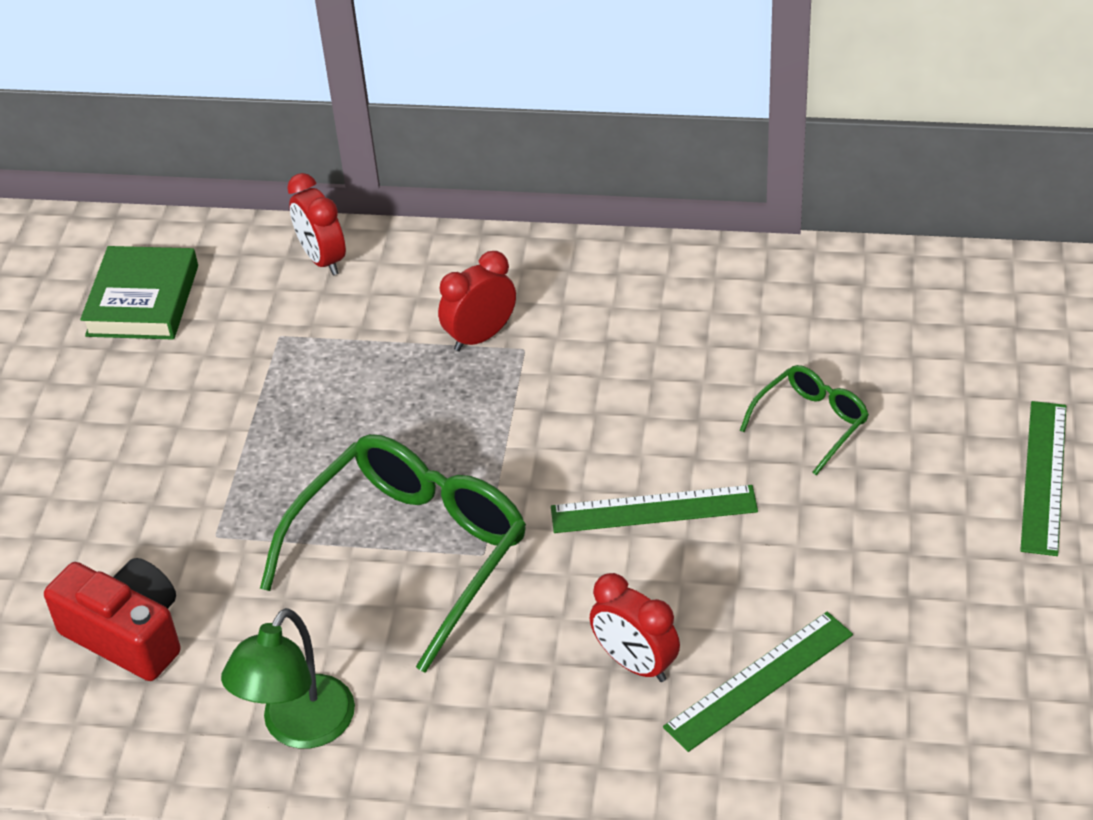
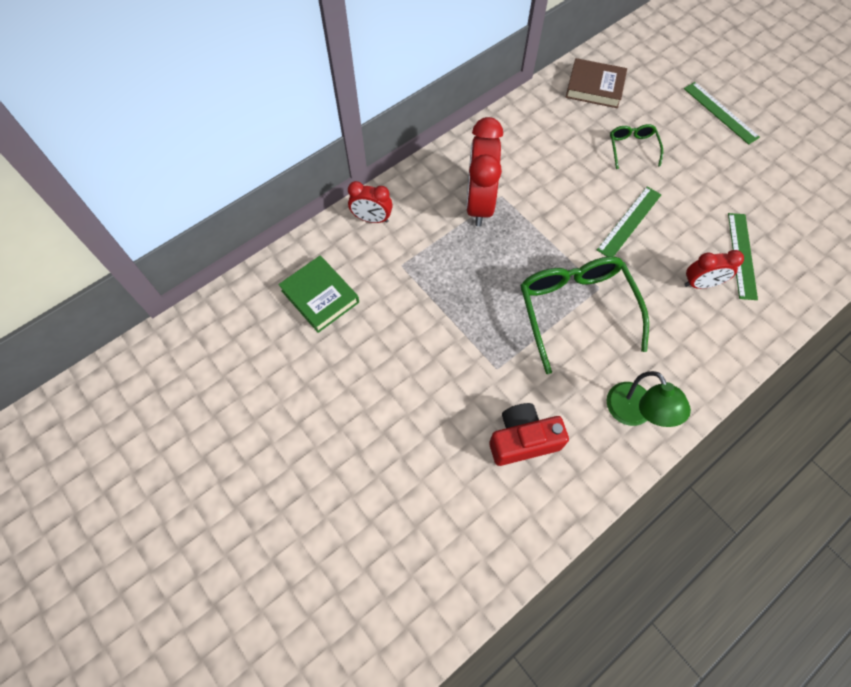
camera: 50 degrees left, 20 degrees up
red clock [438,251,516,351] -> red clock [466,117,503,226], size x1.78
none -> brown book [566,58,627,108]

